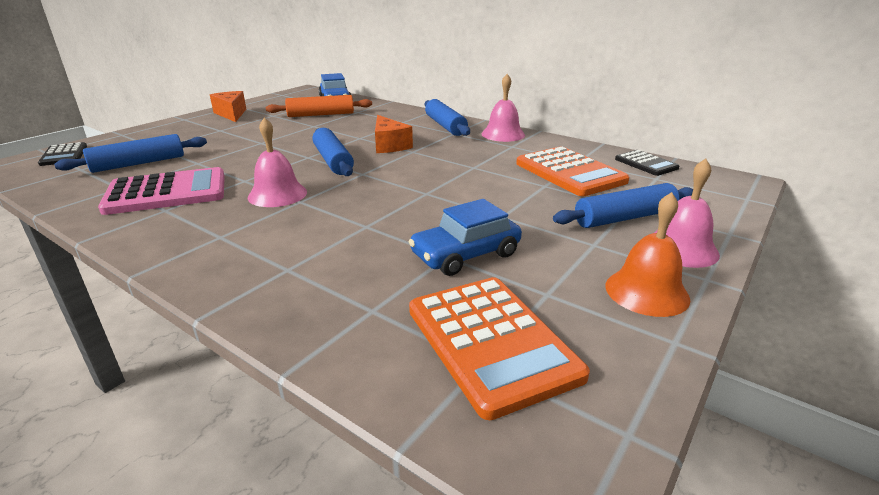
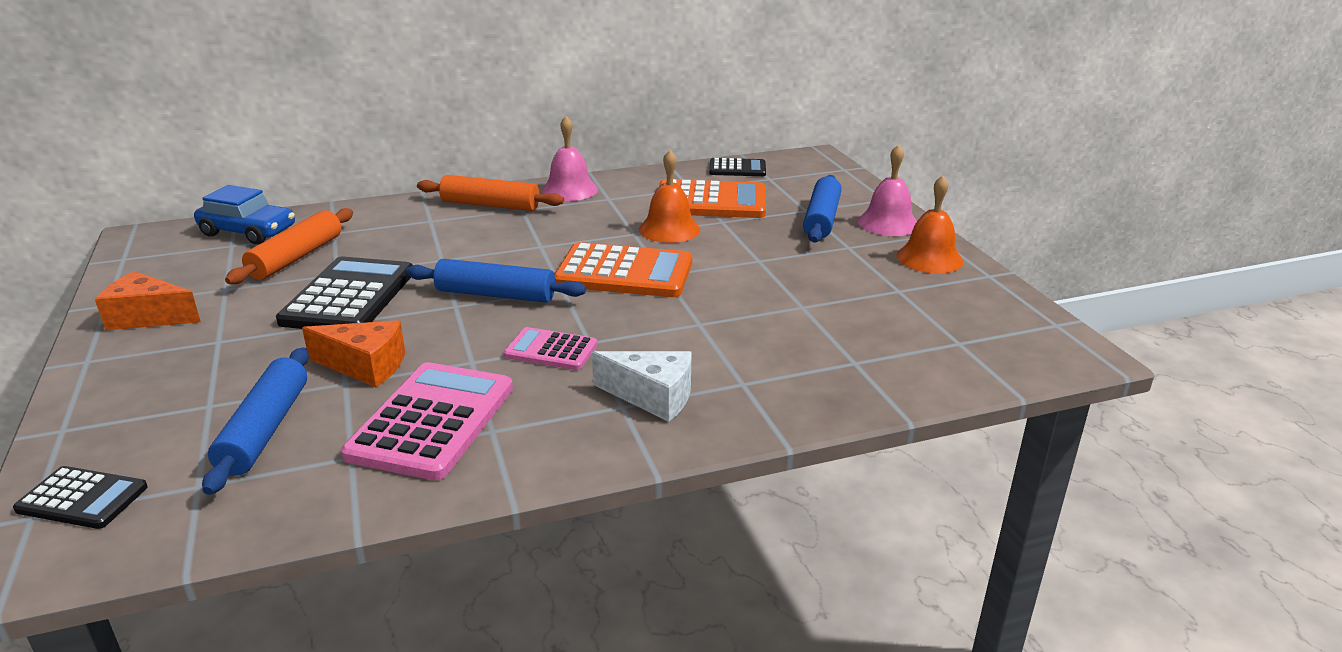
camera: 55 degrees left, 0 degrees up
pink bell [248,117,307,207] -> pink calculator [504,327,597,370]
orange cheese [375,115,413,153] -> orange cheese moved to [302,320,405,387]
blue car [409,199,522,276] -> none
orange calculator [409,277,590,420] -> orange calculator moved to [554,242,692,297]
blue rolling pin [425,99,470,136] -> orange rolling pin [417,175,564,211]
none -> black calculator [276,257,413,329]
none -> white cheese [592,351,692,422]
none -> orange bell [639,150,700,243]

